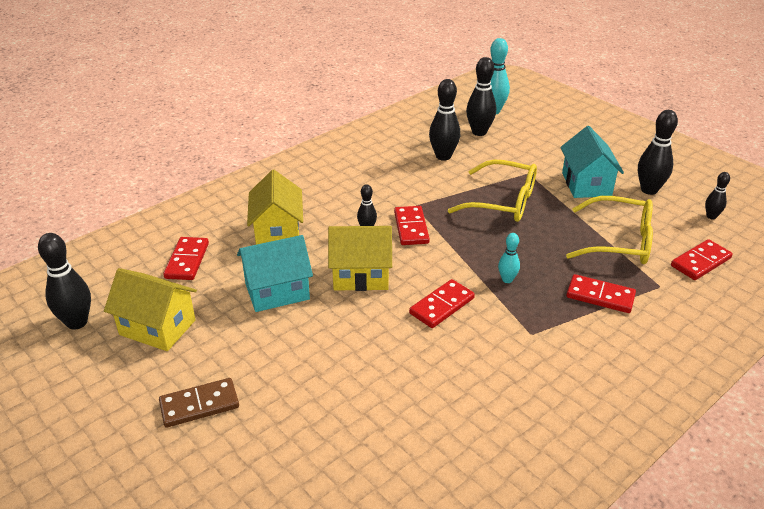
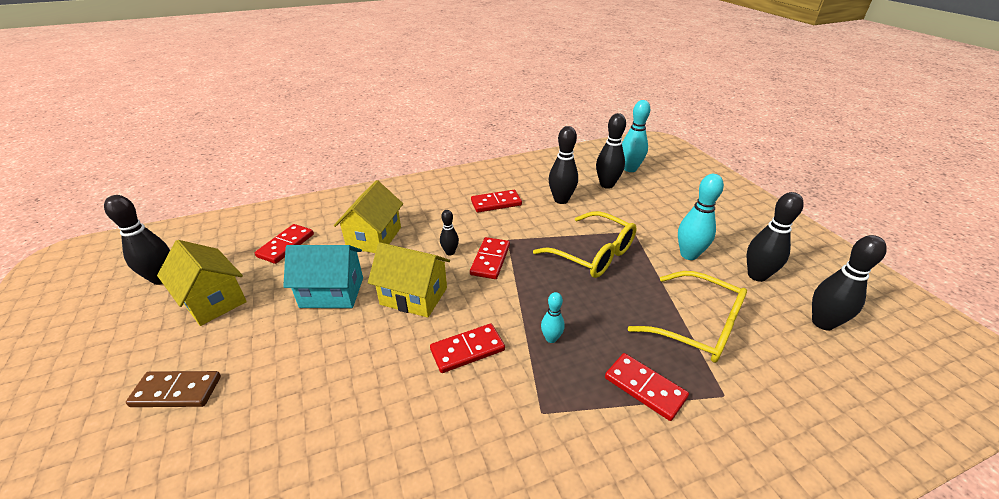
camera: 20 degrees right, 0 degrees up
turquoise house [560,126,624,198] -> turquoise bowling pin [678,174,724,260]
red domino [671,239,733,280] -> red domino moved to [471,190,522,213]
black bowling pin [705,172,730,219] -> black bowling pin [812,235,887,330], size x1.79

